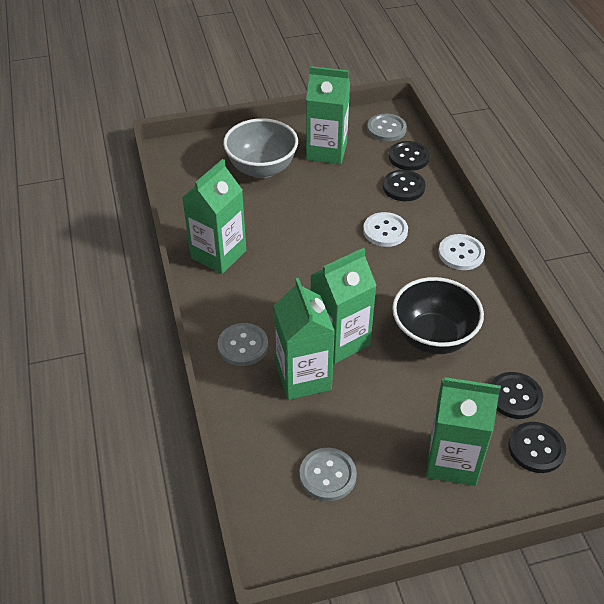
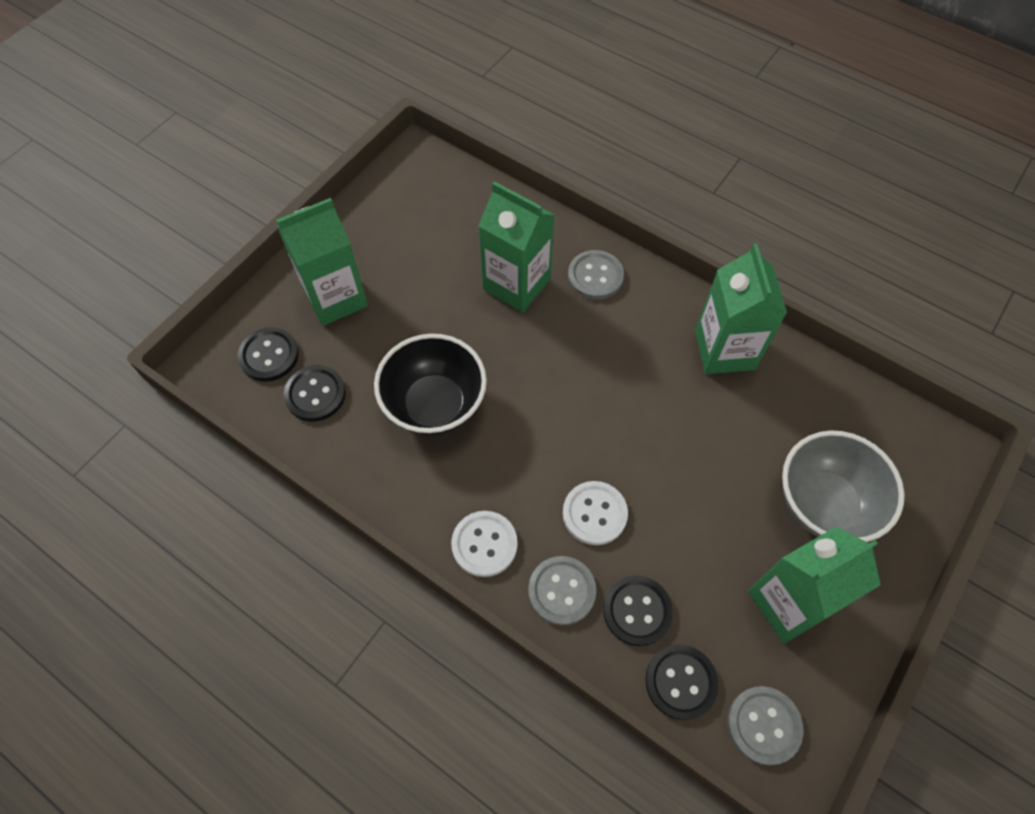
camera: 140 degrees right, 15 degrees up
grey button [300,448,357,501] -> grey button moved to [528,556,596,625]
green carton [310,248,377,364] -> none

